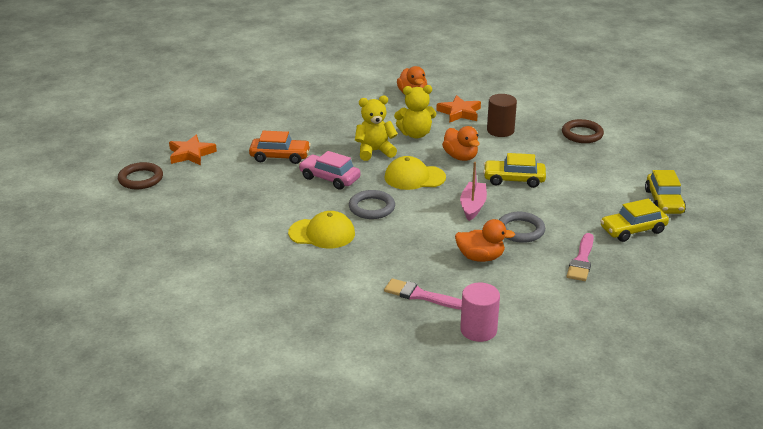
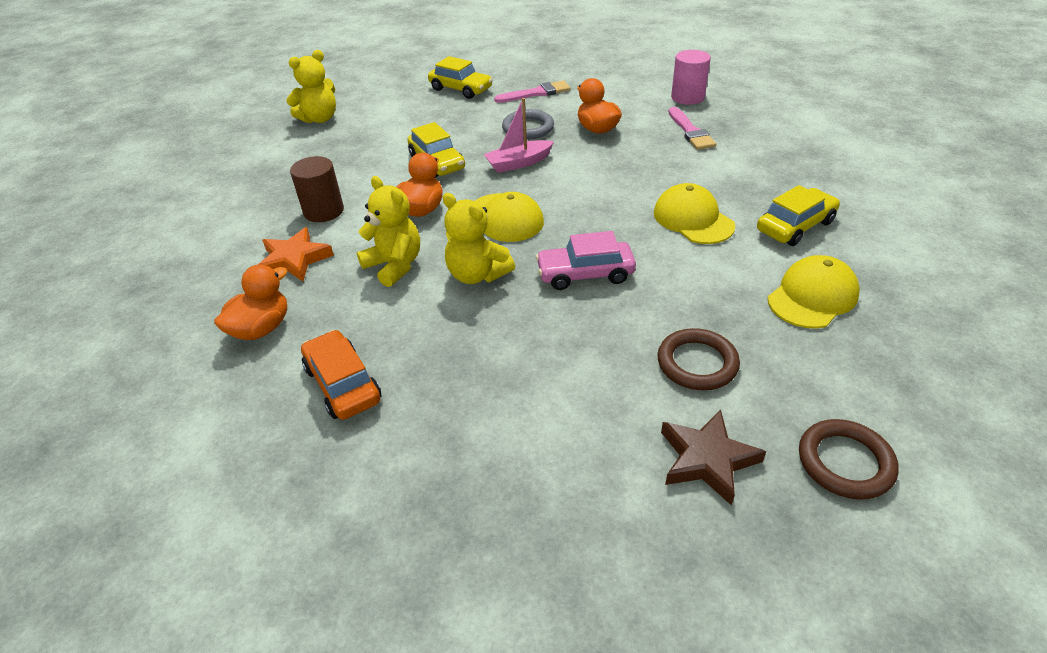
camera: 125 degrees left, 10 degrees up
orange star [169,135,217,165] -> brown star [661,409,766,506]
orange car [249,131,311,164] -> orange car moved to [301,330,381,420]
pink car [299,151,361,190] -> pink car turned 90 degrees clockwise [536,231,636,290]
grey ring [349,190,395,219] -> none
brown ring [562,119,604,143] -> brown ring moved to [658,328,740,391]
yellow car [645,170,686,214] -> yellow car moved to [757,185,840,246]
none -> yellow teddy bear [286,50,336,123]
none -> yellow cap [768,255,860,329]

